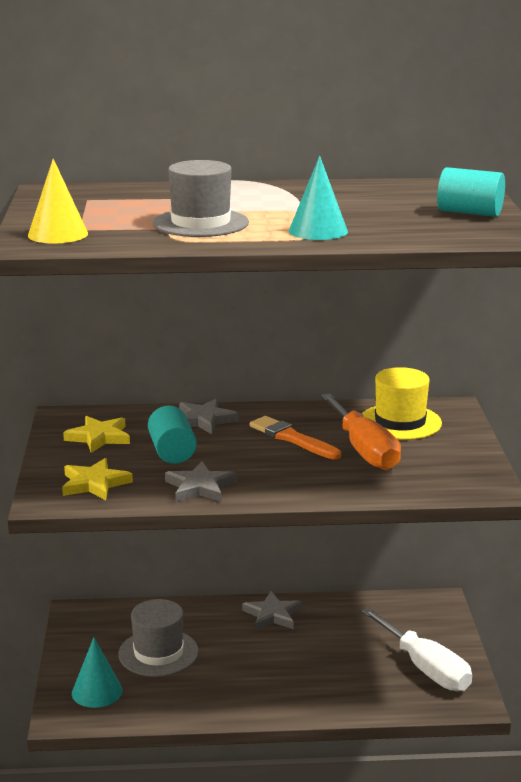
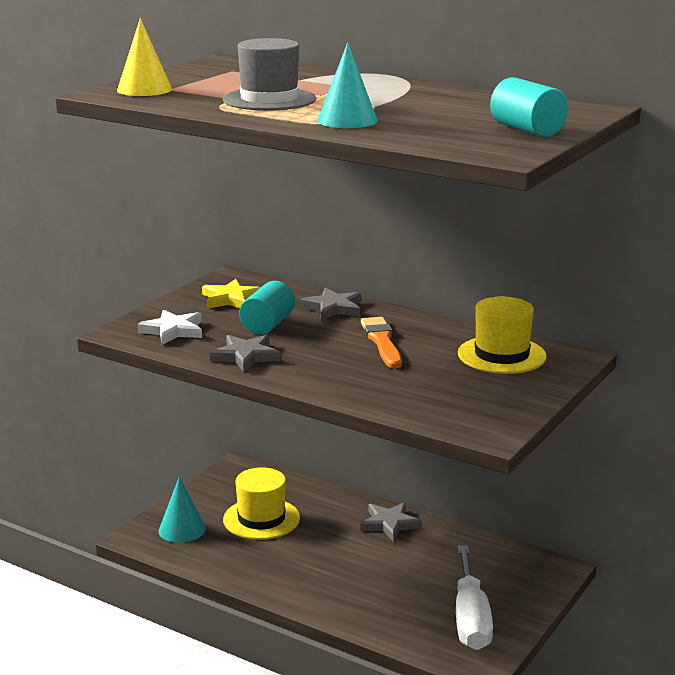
camera: 35 degrees right, 0 degrees up
yellow star [62,458,133,500] -> white star [137,309,202,345]
grey hat [119,599,199,677] -> yellow hat [223,467,300,540]
orange screwdriver [321,393,401,470] -> none

